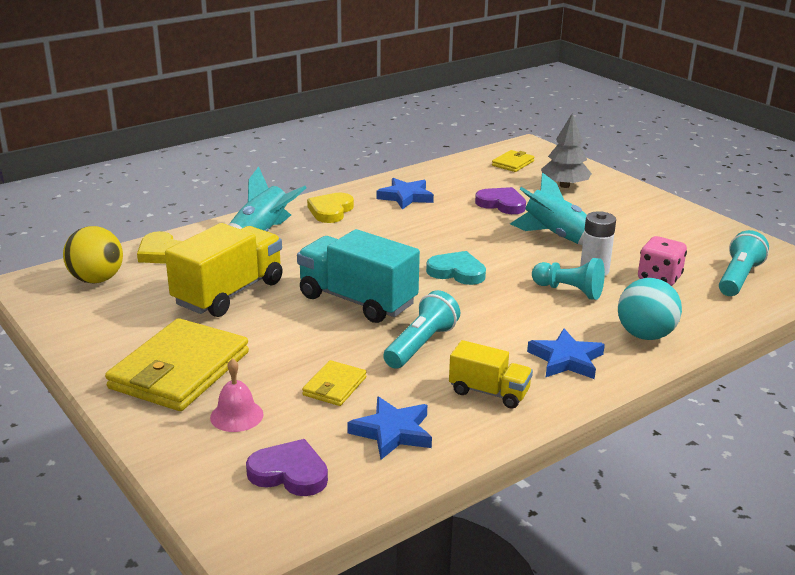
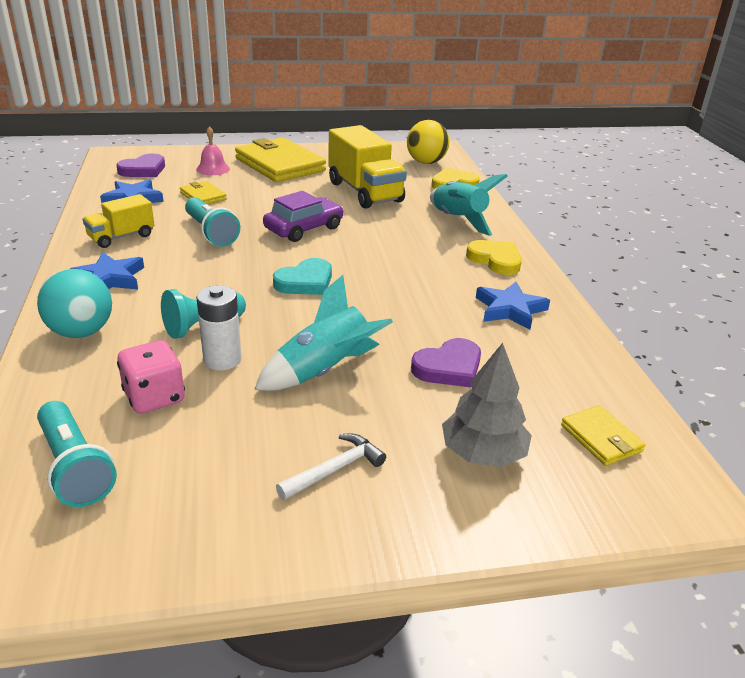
camera: 115 degrees right, 5 degrees up
turquoise truck [297,229,420,323] -> purple car [263,191,343,242]
none -> white hammer [276,433,386,500]

